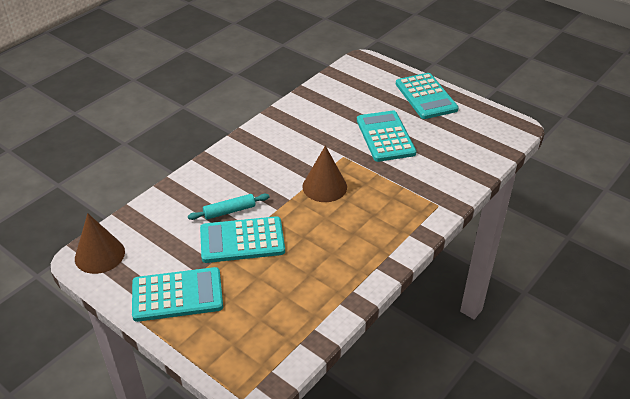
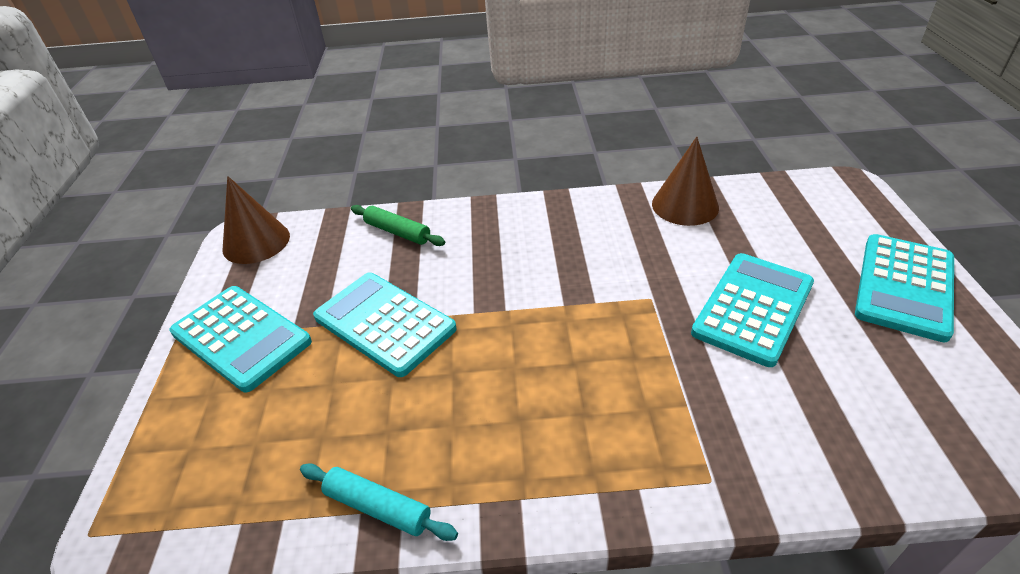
camera: 50 degrees right, 0 degrees up
turquoise rolling pin [188,194,270,220] -> turquoise rolling pin moved to [300,463,458,541]
brown cone [302,145,347,202] -> brown cone moved to [652,137,719,226]
none -> green rolling pin [351,205,445,246]

